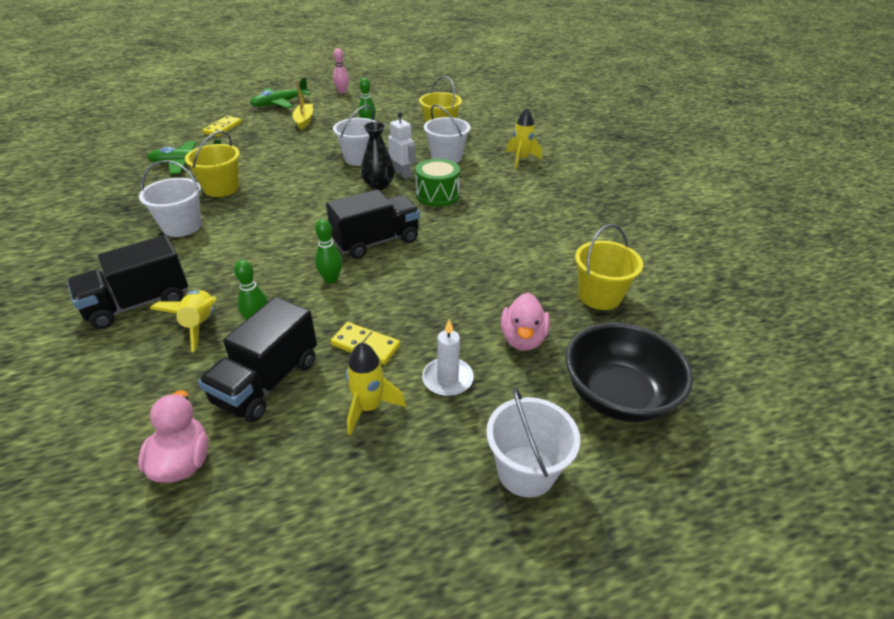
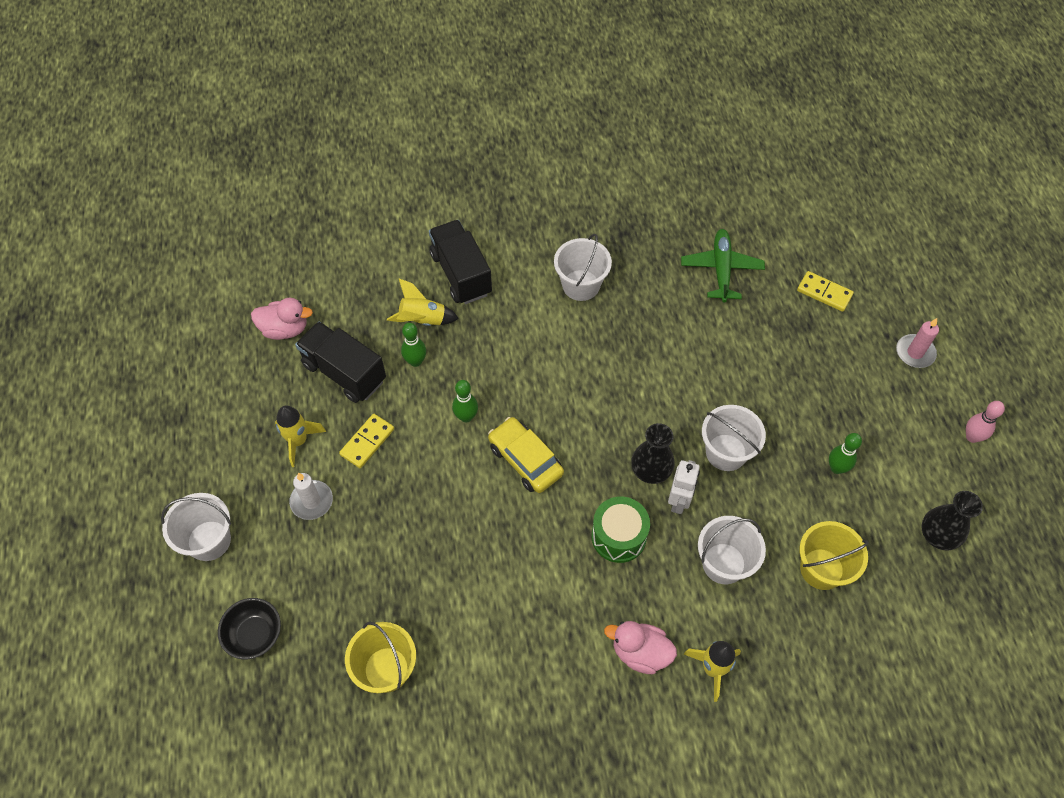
camera: 100 degrees right, 20 degrees up
yellow bucket [185,131,240,197] -> none
green plane [250,77,311,108] -> pink candle [896,318,939,368]
yellow boat [292,80,313,130] -> none
black truck [326,190,420,259] -> yellow car [488,417,564,493]
white robot [388,112,416,179] -> white robot turned 45 degrees counterclockwise [668,460,700,514]
pink duck [501,293,550,351] -> pink duck moved to [604,621,677,674]
black bowl [565,323,693,422] -> black bowl [218,598,281,659], size x0.59
none -> black vase [921,491,983,551]

